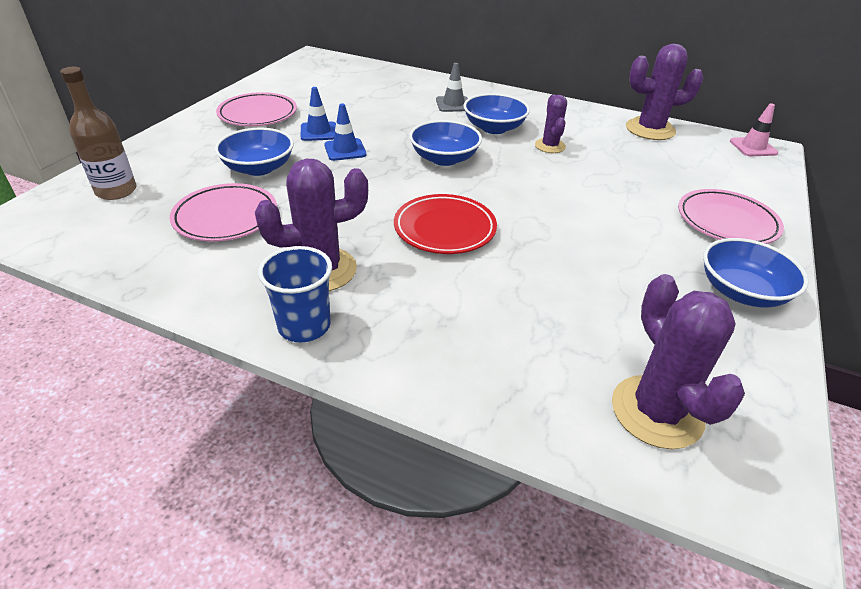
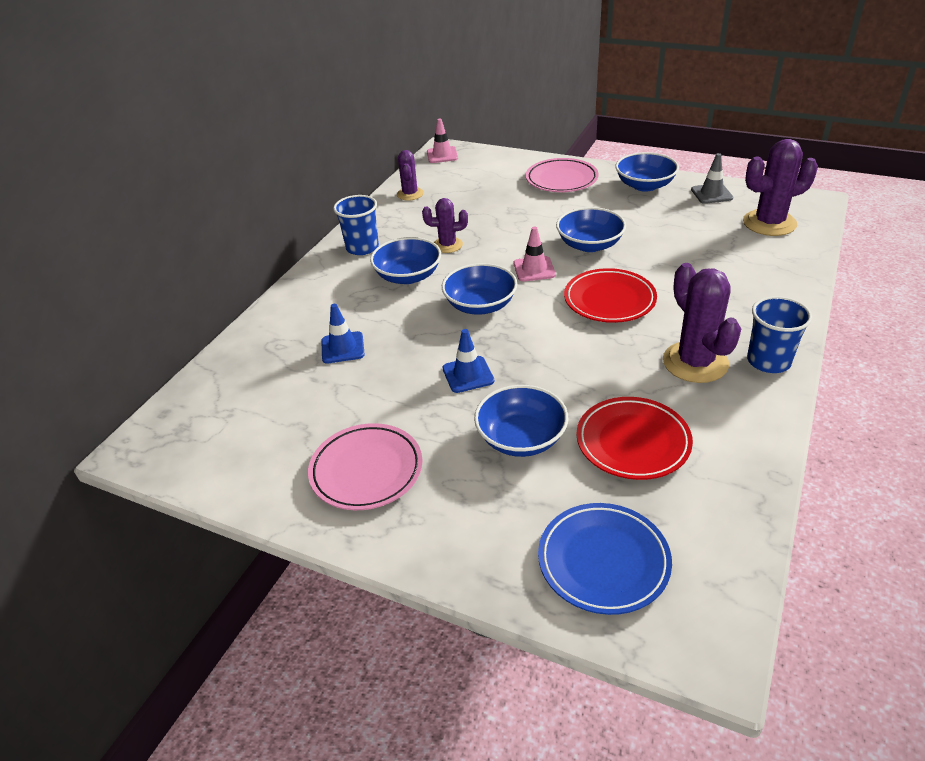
camera: 85 degrees left, 0 degrees up
brown bottle [60,67,136,200] -> blue plate [538,503,672,615]
pink plate [170,183,277,242] -> red plate [576,397,693,480]
blue traffic cone [301,87,336,141] -> blue traffic cone moved to [321,304,365,364]
grey traffic cone [436,63,468,112] -> grey traffic cone moved to [691,153,733,204]
purple cactus [626,43,703,140] -> purple cactus [397,150,424,201], size x0.60
none -> blue cup [333,195,379,255]
none -> pink traffic cone [514,227,556,282]
none -> blue bowl [556,207,626,252]

